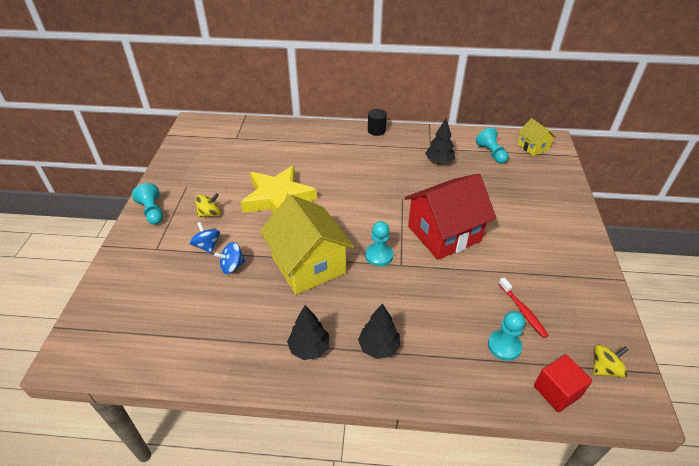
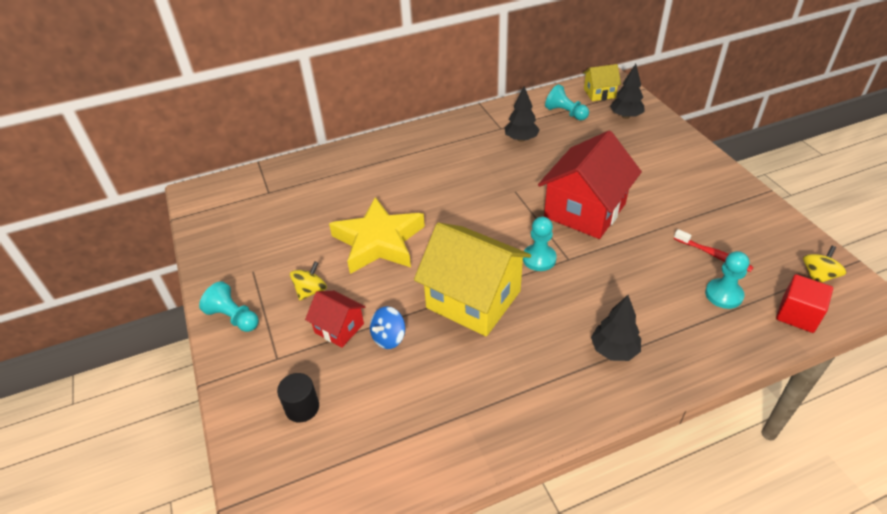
camera: 25 degrees left, 0 degrees up
blue spinning top [189,222,220,254] -> red house [305,291,366,348]
black tree [287,305,329,360] -> black tree moved to [610,64,644,119]
black cylinder [368,109,387,136] -> black cylinder moved to [277,373,319,423]
yellow house [518,118,556,156] -> yellow house turned 45 degrees counterclockwise [583,64,621,101]

